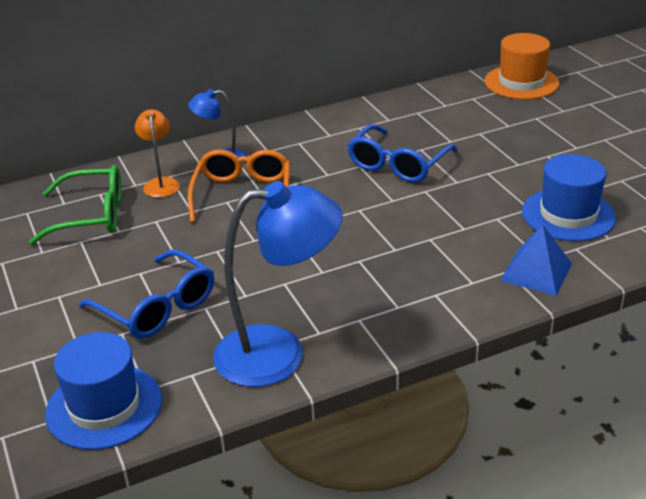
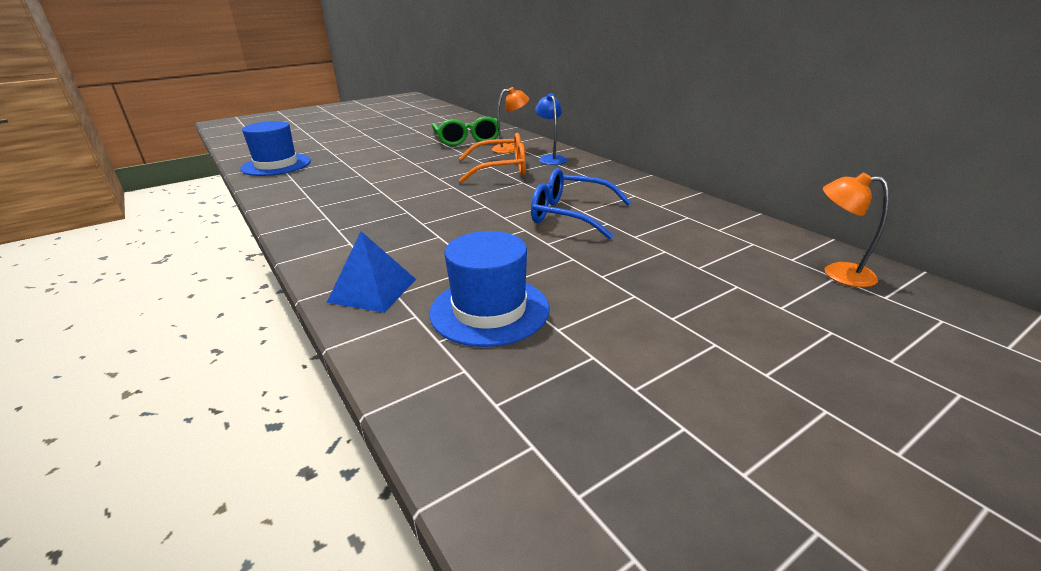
camera: 80 degrees right, 5 degrees down
blue glasses [79,250,214,339] -> none
blue lamp [213,181,343,387] -> none
orange hat [485,33,559,99] -> orange lamp [823,173,889,287]

